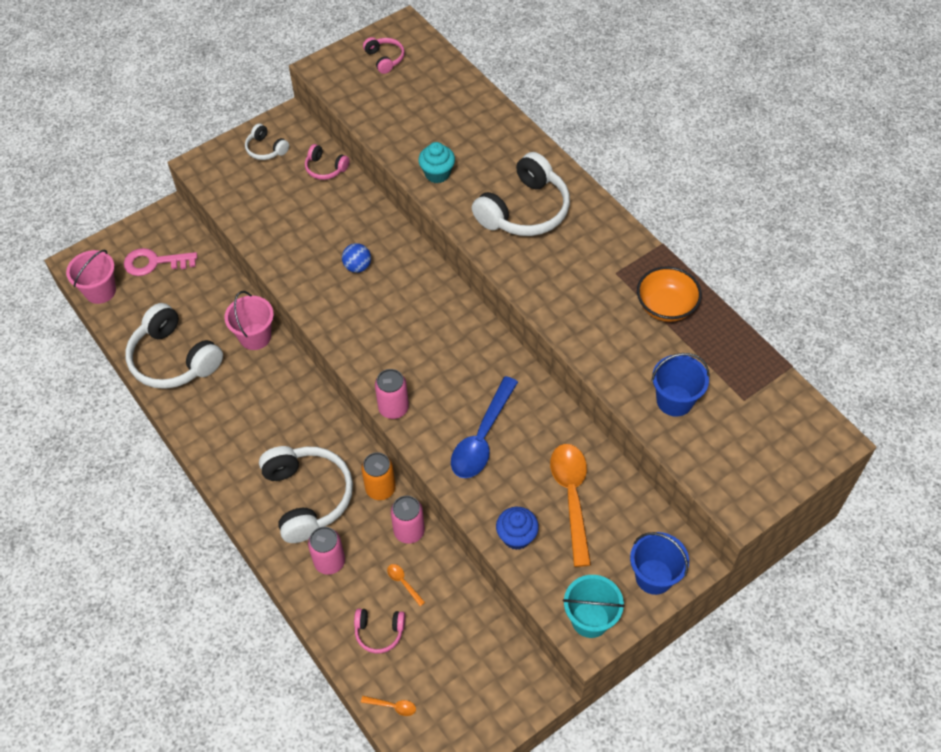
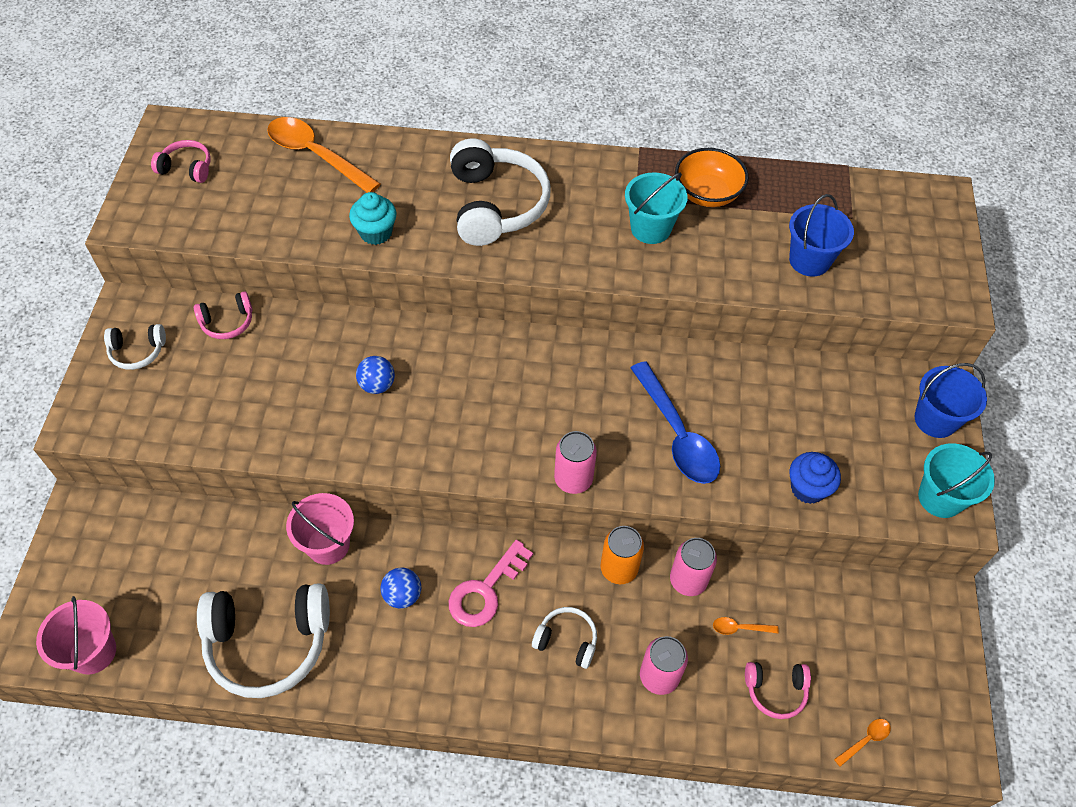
camera: 50 degrees left, 0 degrees up
pink key [124,248,197,276] -> pink key moved to [449,540,533,627]
white headphones [259,446,353,543] -> white headphones [532,607,597,669], size x0.49
pink headphones [354,608,405,654] -> pink headphones turned 45 degrees clockwise [745,662,811,719]
orange spoon [550,444,591,567] -> orange spoon moved to [267,117,380,193]
none -> blue ball [381,568,421,609]
none -> turquoise bucket [625,172,688,244]

